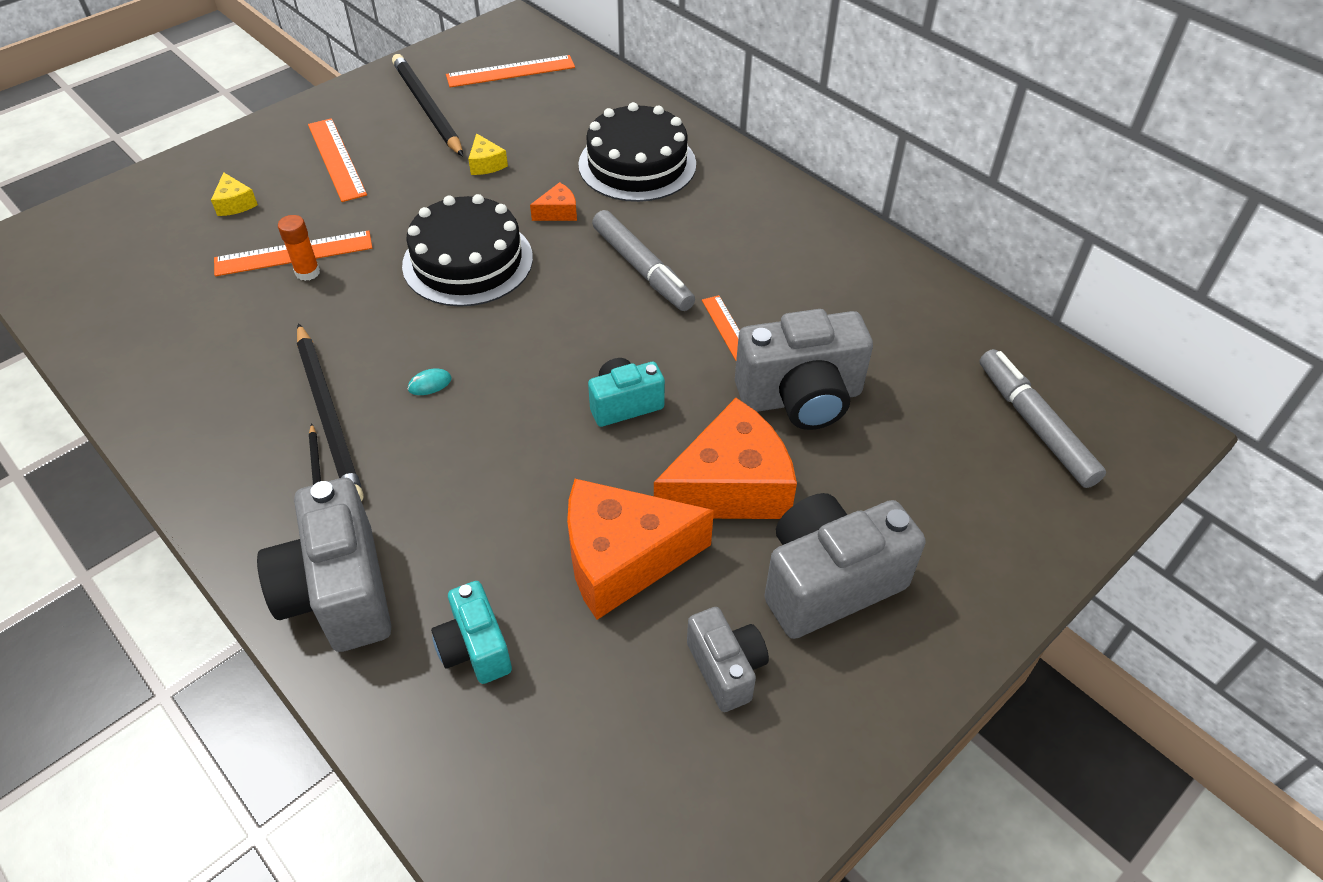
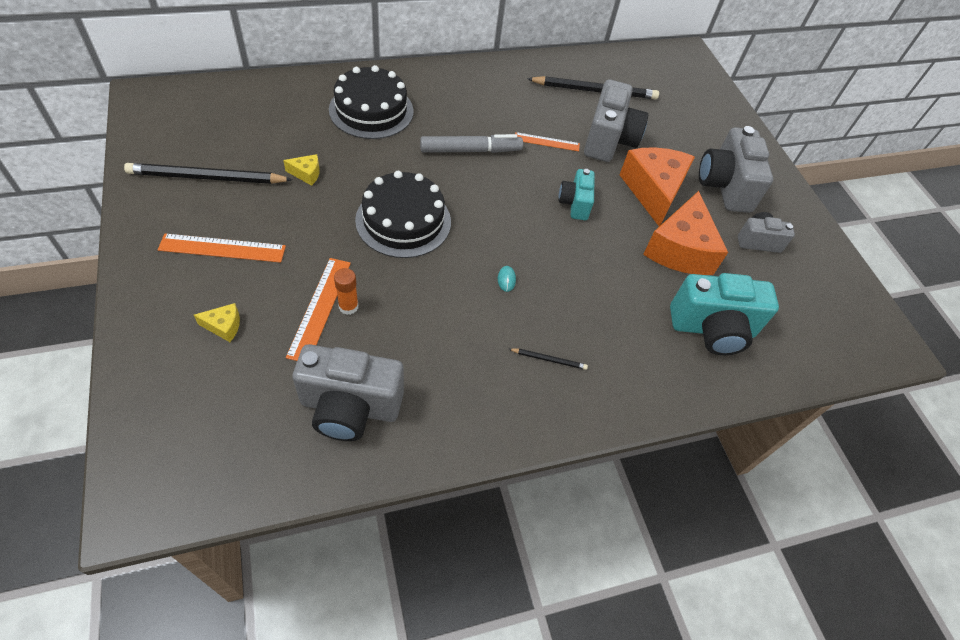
camera: 70 degrees left, 5 degrees up
grey camera [257,478,392,652] -> grey camera moved to [292,344,404,441]
black pencil [297,323,364,501] -> black pencil moved to [527,76,659,100]
turquoise camera [431,581,512,684] -> turquoise camera [670,273,779,355], size x1.74
orange ruler [446,55,575,87] -> none
orange cheese [530,182,577,221] -> none
grey marker [980,349,1106,488] -> none

